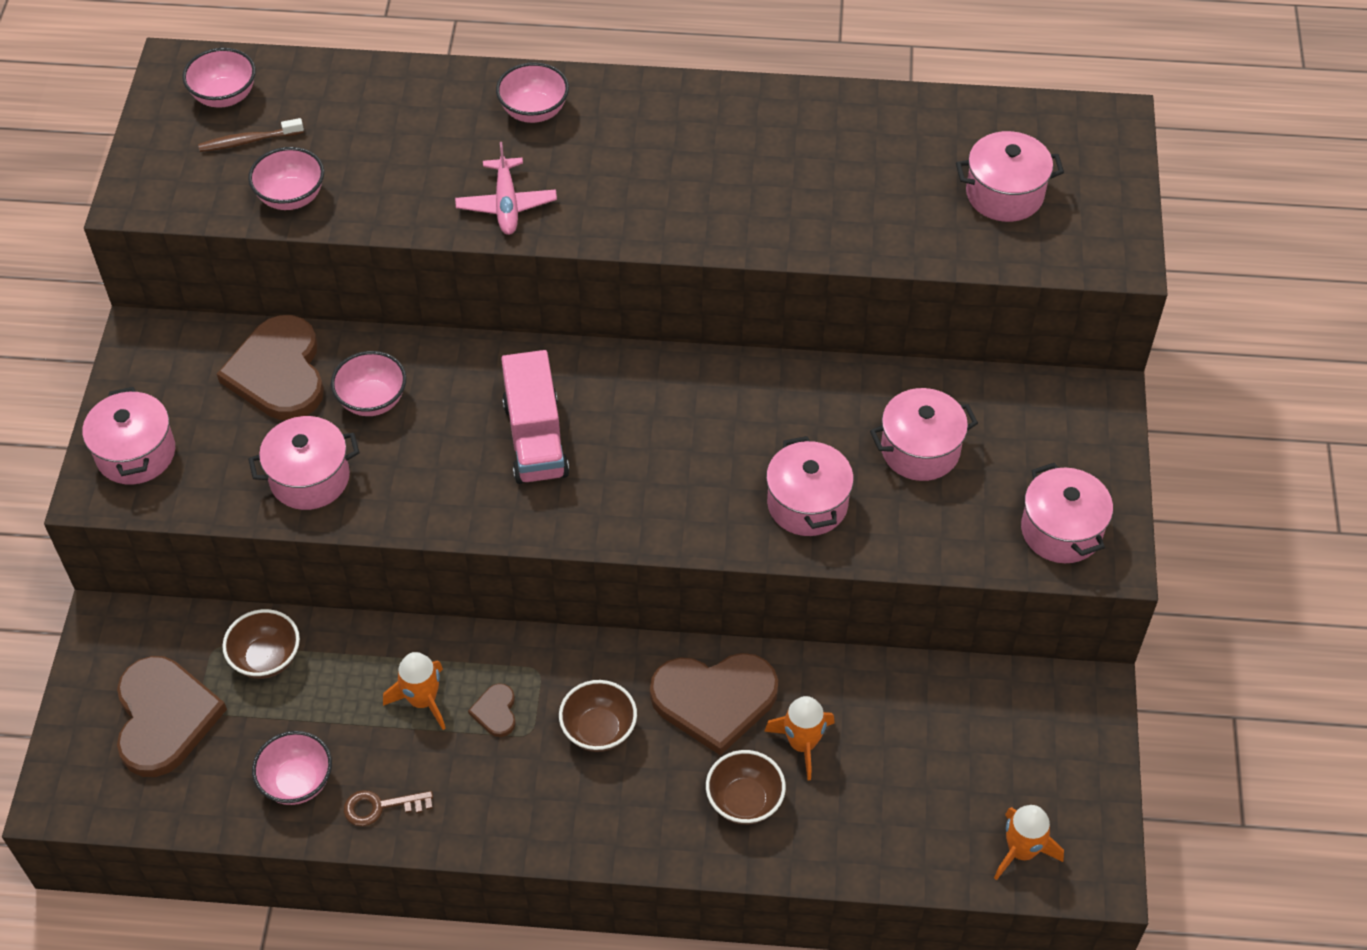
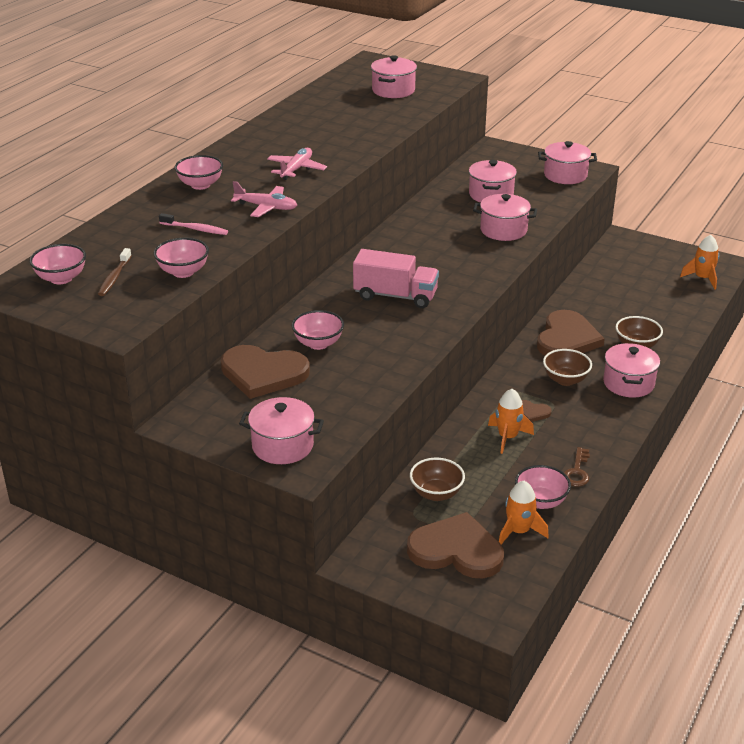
camera: 65 degrees left, 20 degrees down
pink pot [248,416,359,510] -> pink pot moved to [603,343,660,398]
orange rocket [764,696,835,780] -> orange rocket moved to [499,481,549,544]
none -> pink toothbrush [159,213,228,235]
none -> pink plane [267,148,327,180]

